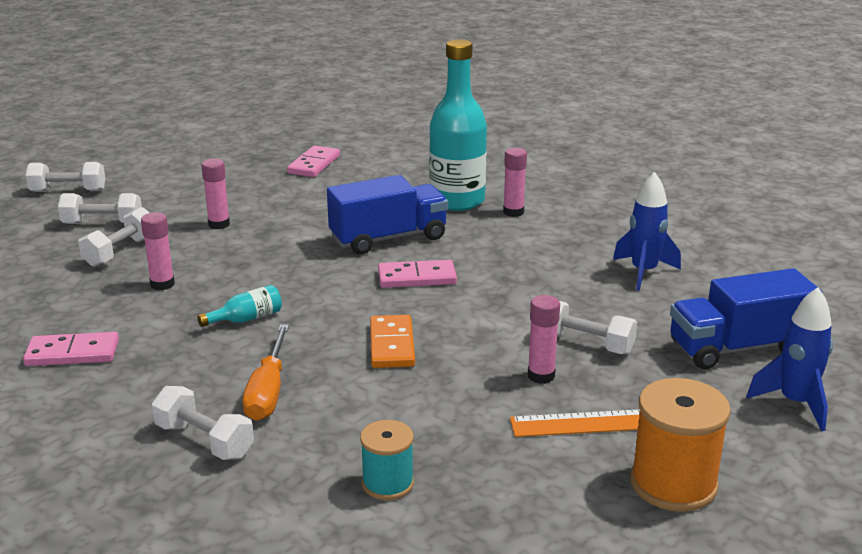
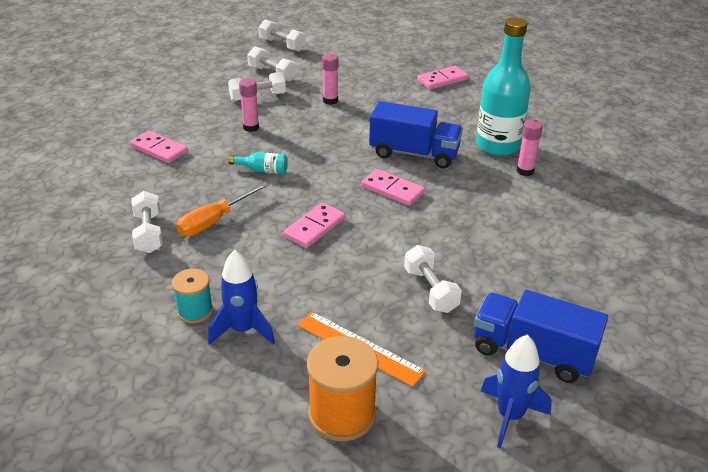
camera: 40 degrees right, 10 degrees up
orange domino [370,315,415,368] -> pink domino [283,203,345,248]
pink glue stick [528,295,560,384] -> none
blue rocket [613,172,681,291] -> blue rocket moved to [208,250,275,345]

